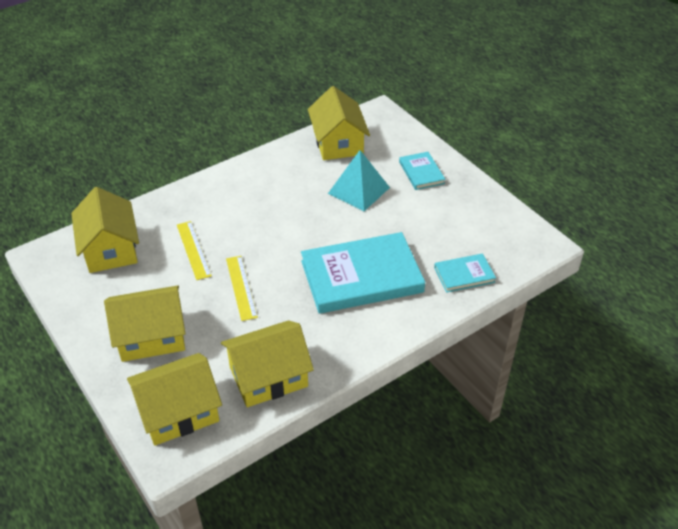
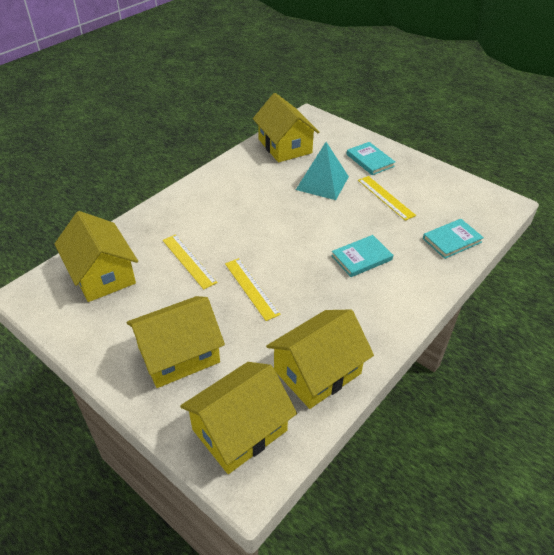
camera: 15 degrees left, 0 degrees up
turquoise book [301,232,425,314] -> turquoise book [331,235,393,277], size x0.48
none -> yellow ruler [358,176,416,221]

